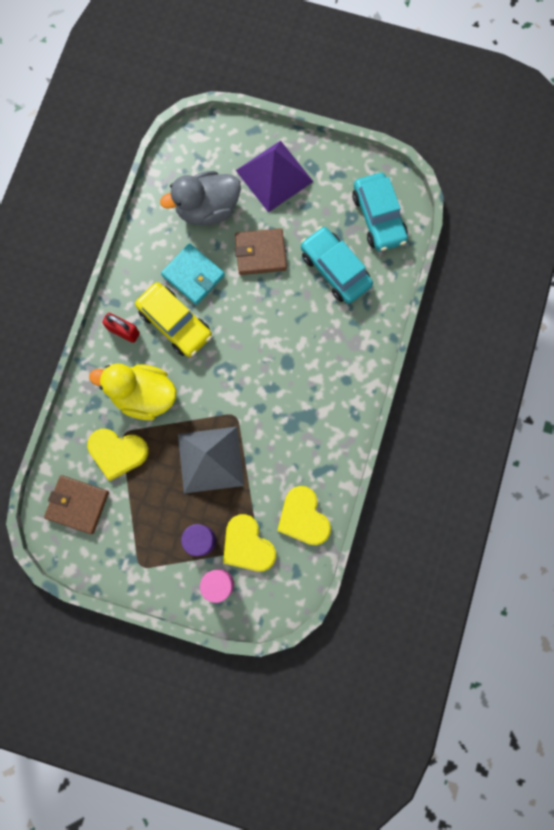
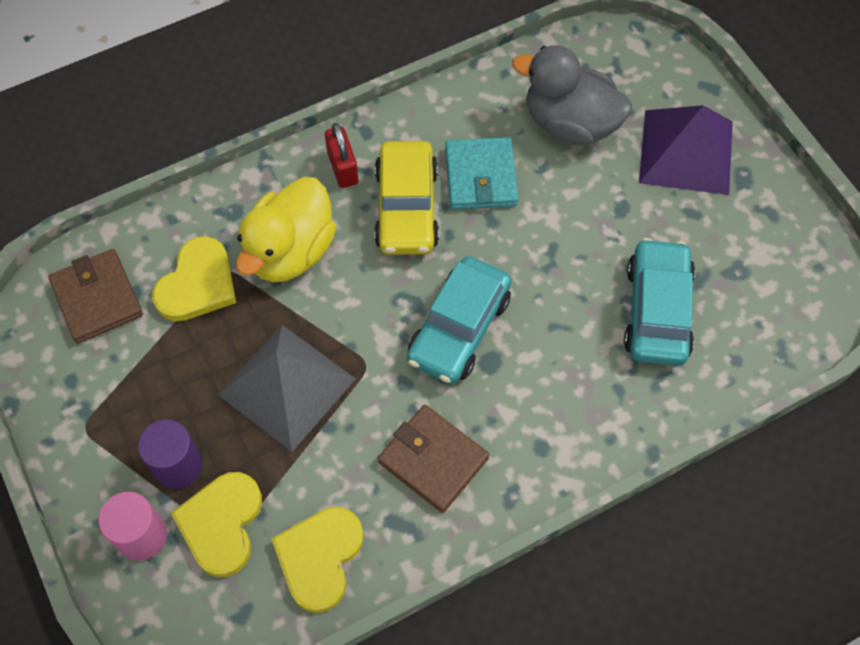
camera: 45 degrees right, 15 degrees down
yellow heart [87,429,149,481] -> yellow heart turned 120 degrees counterclockwise [152,236,236,322]
yellow duck [89,363,177,420] -> yellow duck turned 120 degrees counterclockwise [236,177,337,282]
brown wallet [235,228,287,275] -> brown wallet moved to [378,405,489,513]
turquoise car [352,173,408,251] -> turquoise car moved to [407,256,512,384]

